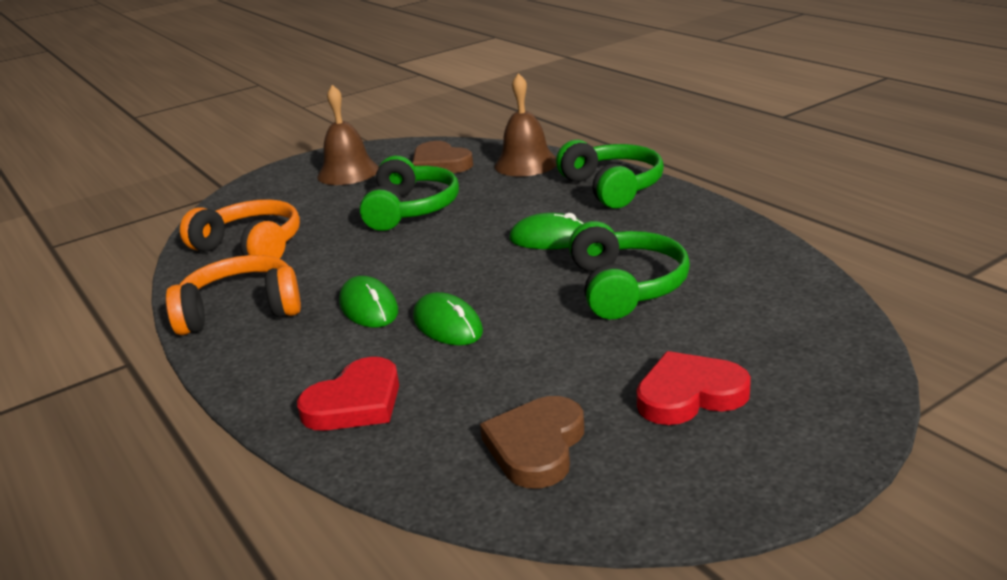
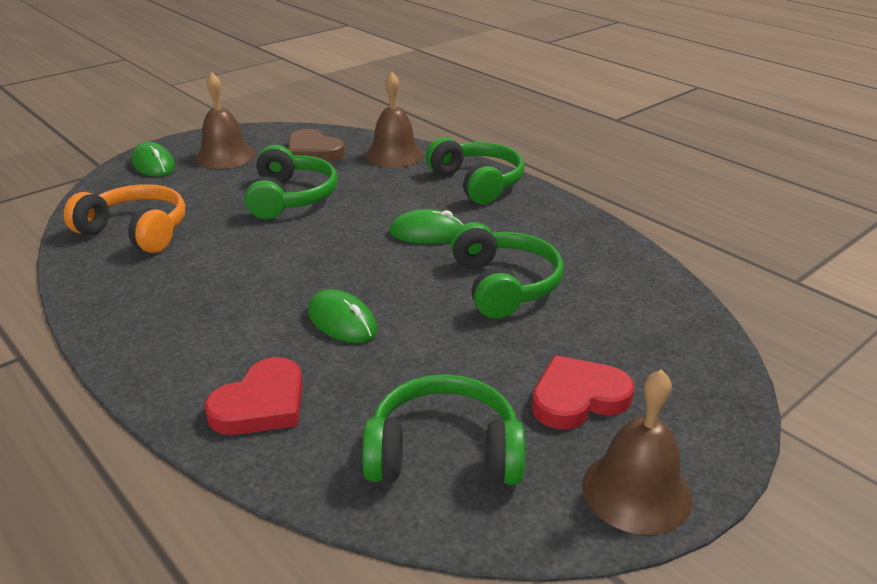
camera: 10 degrees left, 5 degrees up
orange headphones [166,255,301,335] -> none
green mouse [339,276,398,327] -> green mouse moved to [132,142,175,177]
brown heart [480,396,584,489] -> green headphones [362,374,525,485]
none -> brown bell [582,369,692,535]

